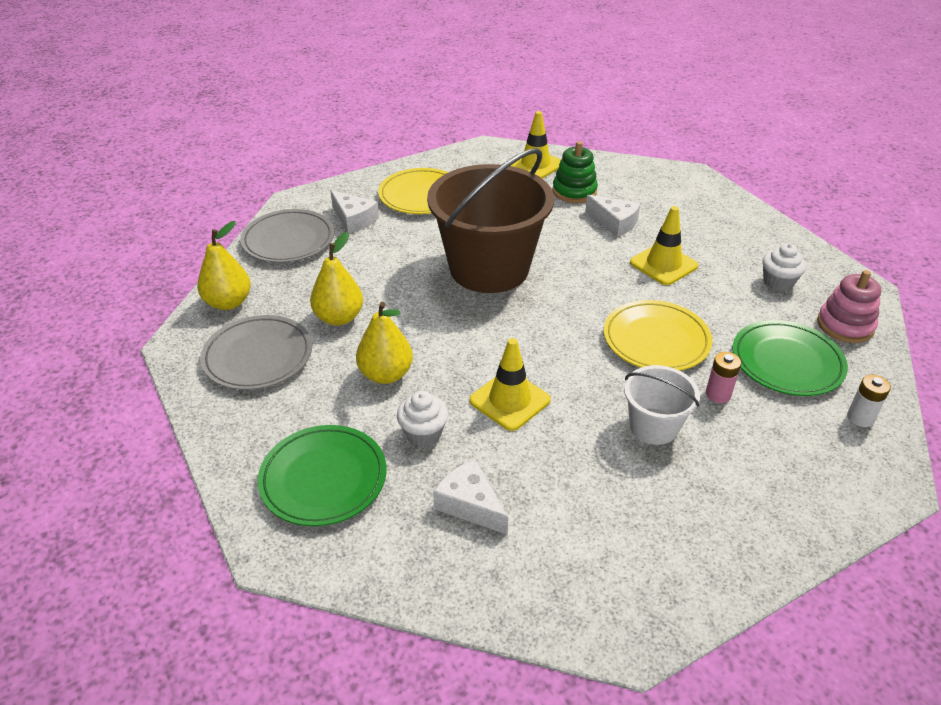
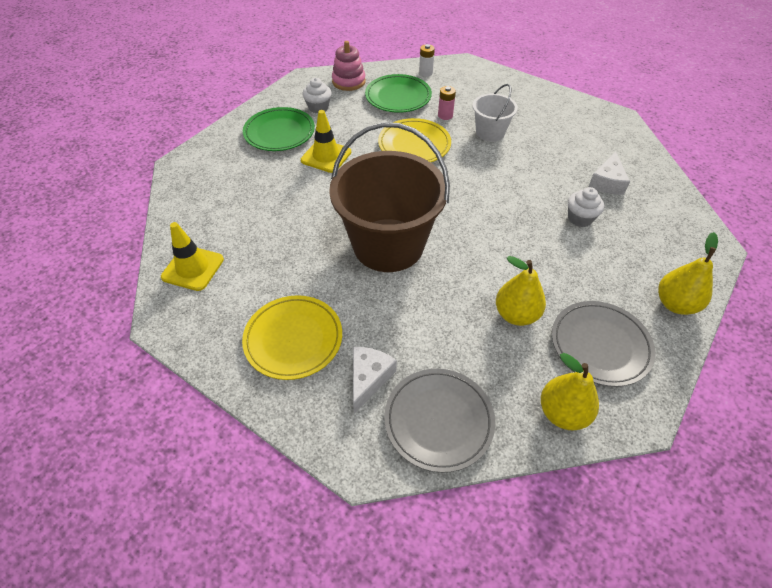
camera: 115 degrees left, 10 degrees up
green plate [257,425,387,526] -> green plate moved to [243,107,315,151]
yellow pear [356,302,413,384] -> yellow pear moved to [658,232,718,315]
yellow traffic cone [469,338,551,431] -> none
green stacking toy [552,141,598,203] -> none
white cheese [585,195,640,237] -> none

